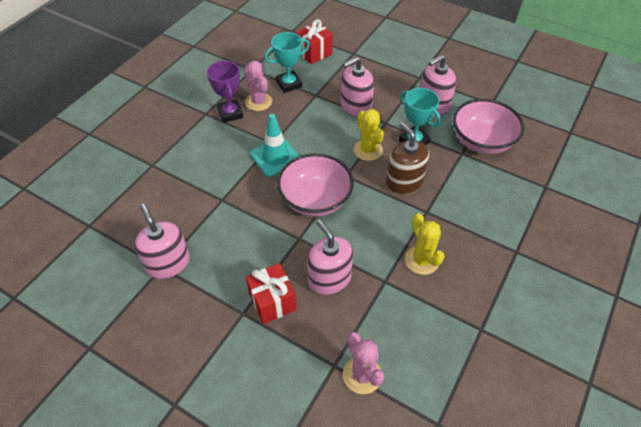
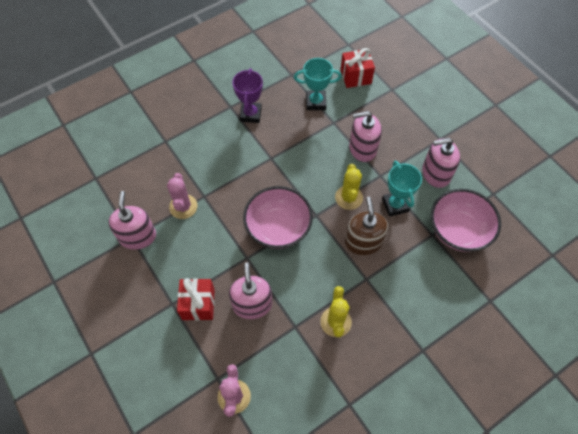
camera: 25 degrees right, 10 degrees up
pink cactus [244,61,272,111] -> pink cactus moved to [167,173,198,219]
turquoise traffic cone [250,114,299,177] -> none

